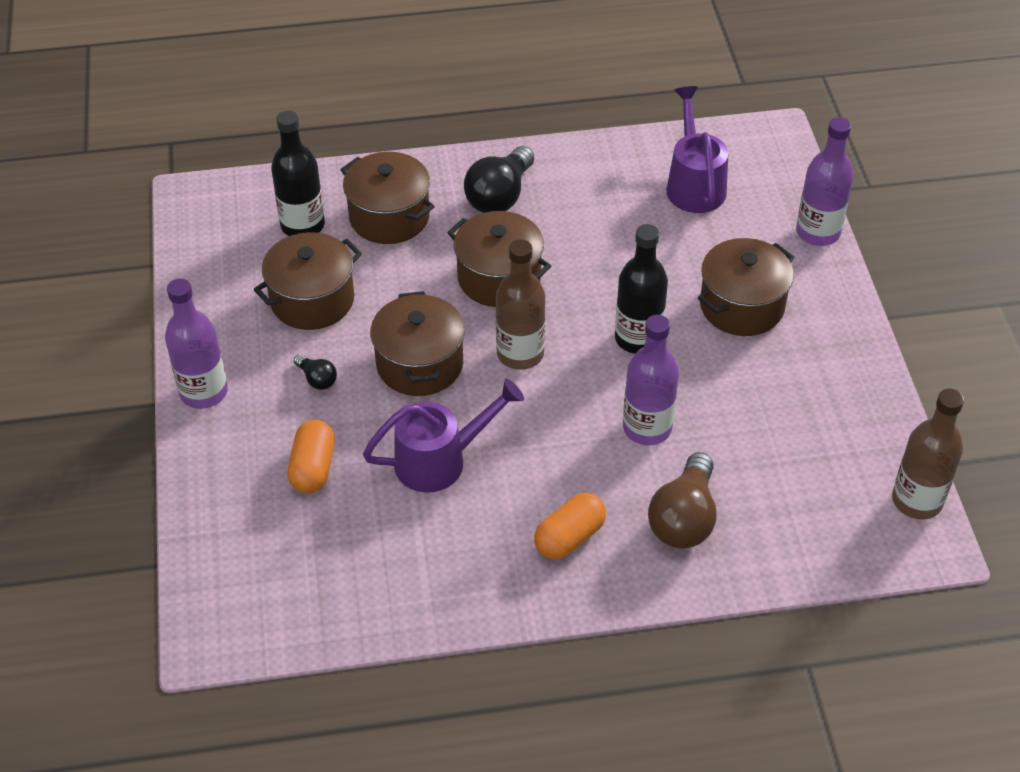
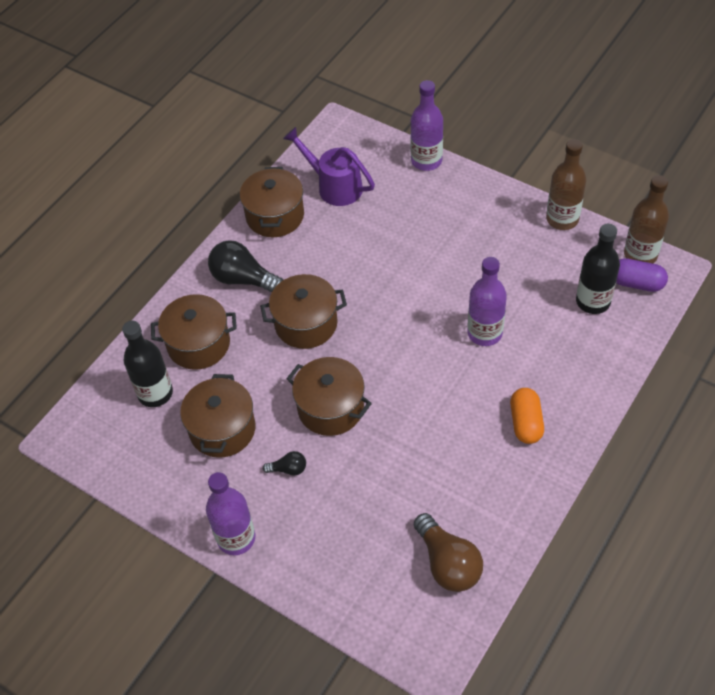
camera: 45 degrees left, 5 degrees up
orange capsule [287,420,335,494] -> none
purple watering can [363,379,524,493] -> none
black light bulb [464,146,534,213] -> black light bulb turned 135 degrees clockwise [208,240,284,292]
brown bottle [496,239,545,370] -> brown bottle moved to [546,139,586,230]
black bottle [615,224,668,354] -> black bottle moved to [576,224,620,314]
brown light bulb [648,452,717,548] -> brown light bulb moved to [414,513,483,592]
brown pot [698,238,794,336] -> brown pot moved to [240,167,304,237]
none -> purple capsule [616,258,668,292]

